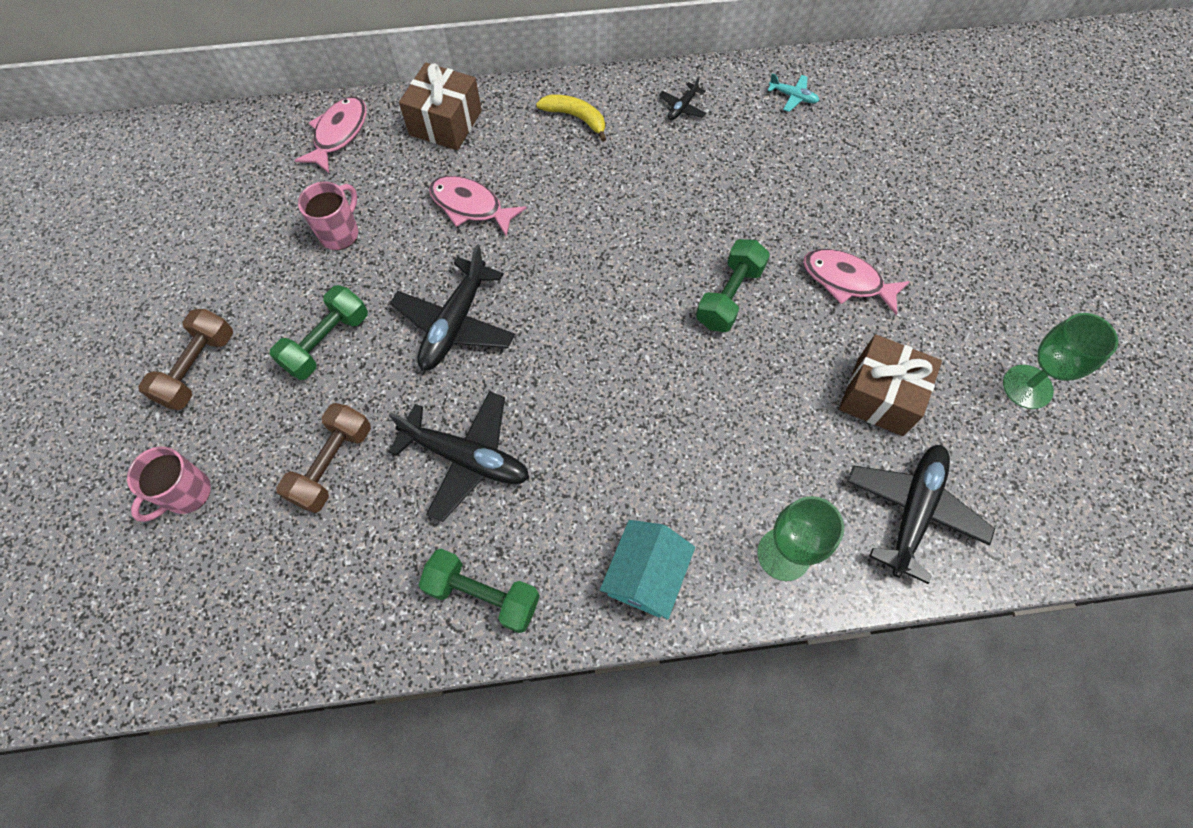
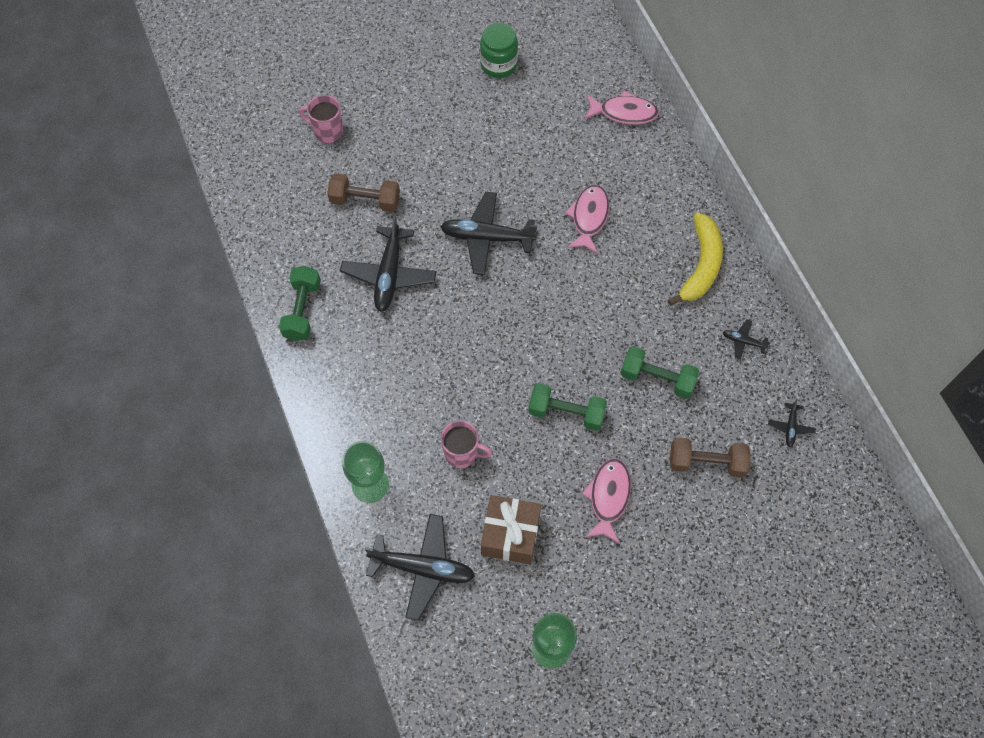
camera: 75 degrees right, 0 degrees up
brown dumbbell [138,309,233,410] -> brown dumbbell moved to [670,437,751,477]
green dumbbell [270,285,368,380] -> green dumbbell moved to [620,346,699,399]
pink mug [298,182,358,250] -> pink mug moved to [441,420,492,468]
brown gift [399,63,482,150] -> none
yellow banana [536,94,606,142] -> yellow banana [668,213,723,306], size x1.58
turquoise house [600,520,695,620] -> none
turquoise plane [767,73,819,112] -> black plane [768,399,816,447]
none -> green jar [480,23,518,78]

